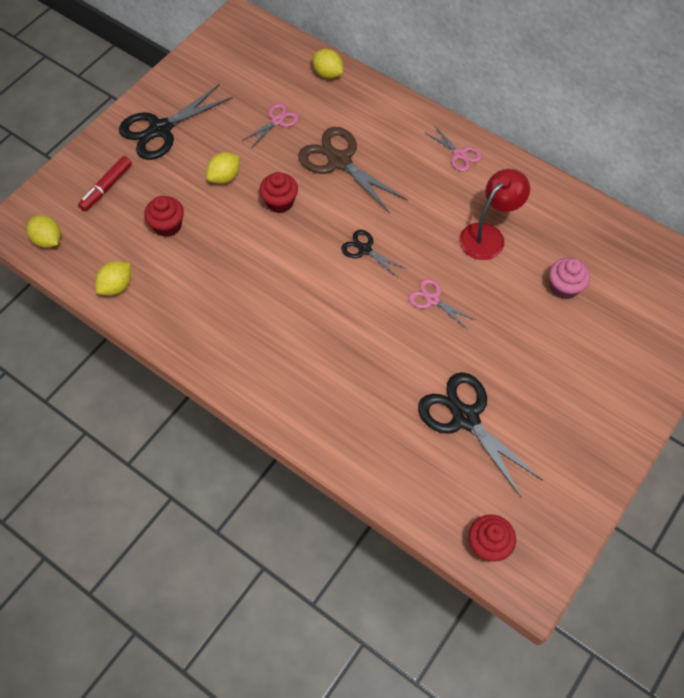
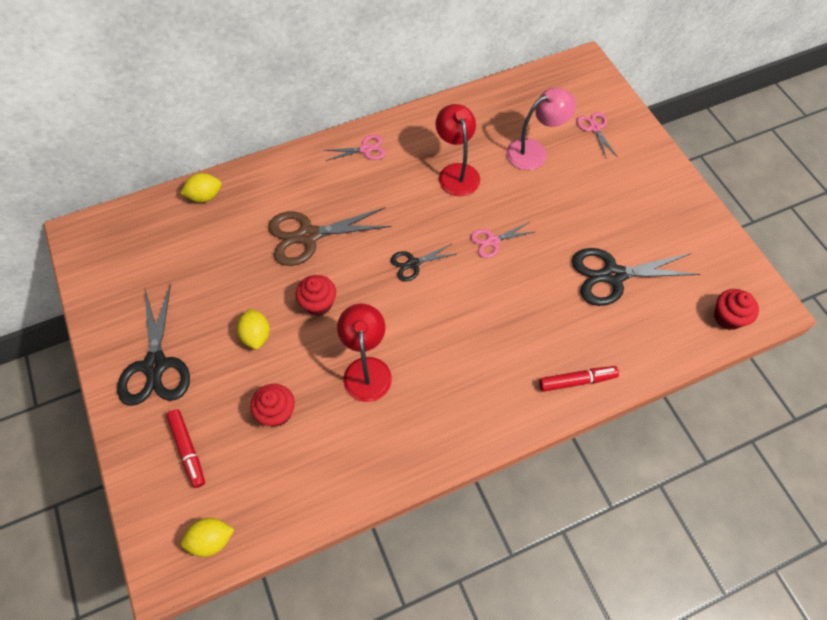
camera: 60 degrees left, 0 degrees up
yellow lemon [95,261,131,296] -> none
pink scissors [242,103,299,148] -> pink scissors moved to [576,112,618,158]
pink cupcake [549,257,590,299] -> pink lamp [506,88,576,170]
none -> red lamp [337,304,392,402]
none -> red marker [539,366,619,392]

